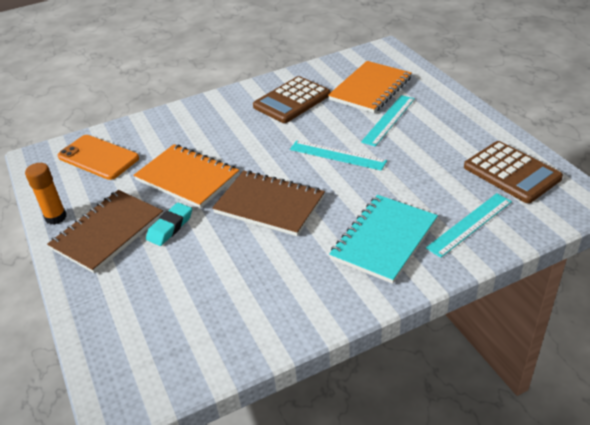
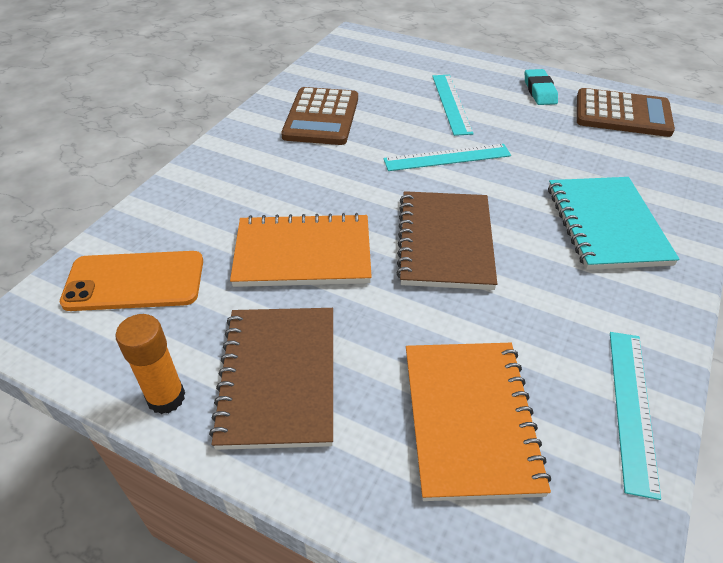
camera: 40 degrees left, 5 degrees up
turquoise eraser [146,203,192,246] -> turquoise eraser moved to [525,69,558,105]
brown notebook [212,171,325,236] -> brown notebook turned 75 degrees counterclockwise [396,191,497,290]
orange notebook [328,61,412,113] -> orange notebook moved to [406,343,551,501]
turquoise ruler [426,193,512,258] -> turquoise ruler moved to [610,332,661,500]

